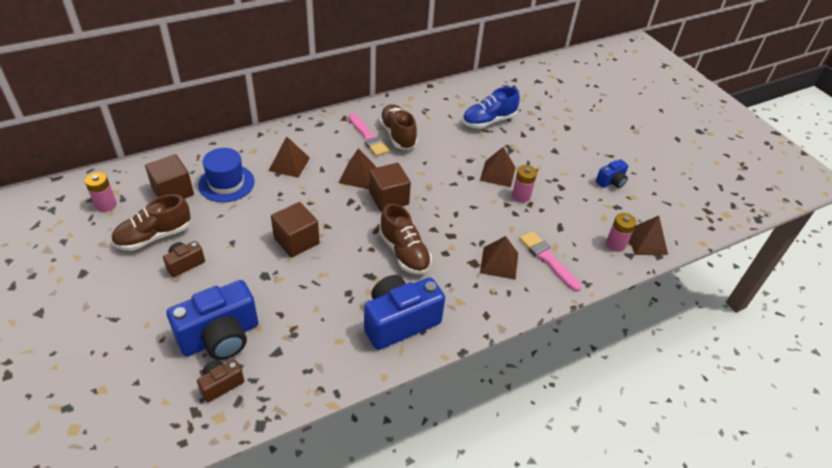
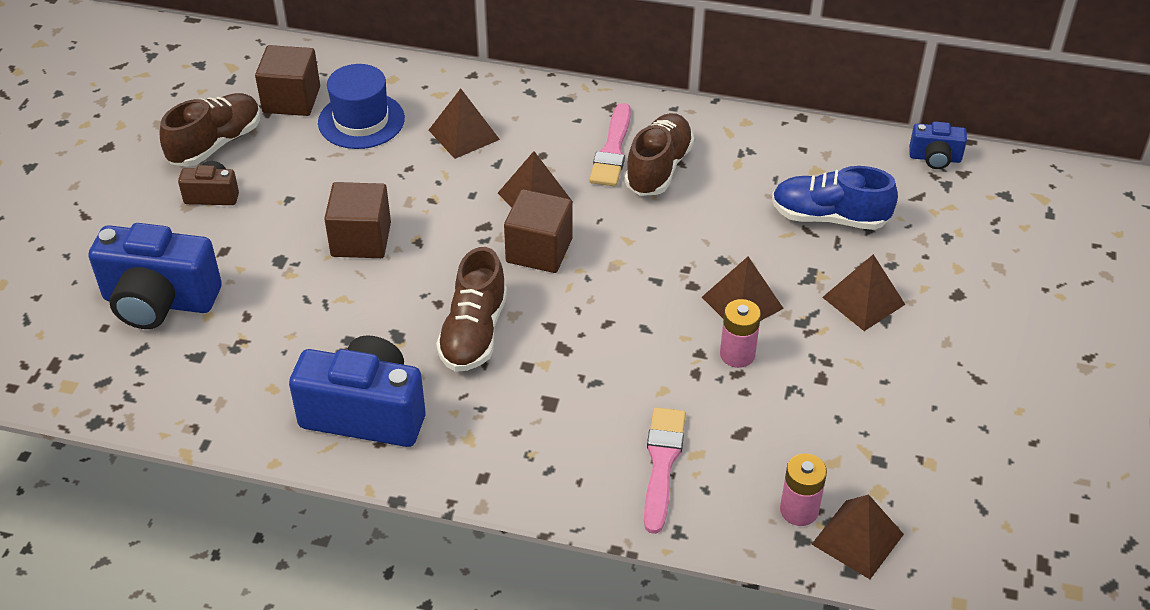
camera: 45 degrees right, 0 degrees up
pink battery [85,172,117,212] -> none
brown shoe [111,194,191,251] -> brown shoe turned 120 degrees clockwise [160,93,261,167]
brown camera [197,360,244,402] -> none
brown pyramid [480,236,518,280] -> brown pyramid moved to [822,254,905,331]
blue camera [596,159,628,188] -> blue camera moved to [909,122,967,169]

